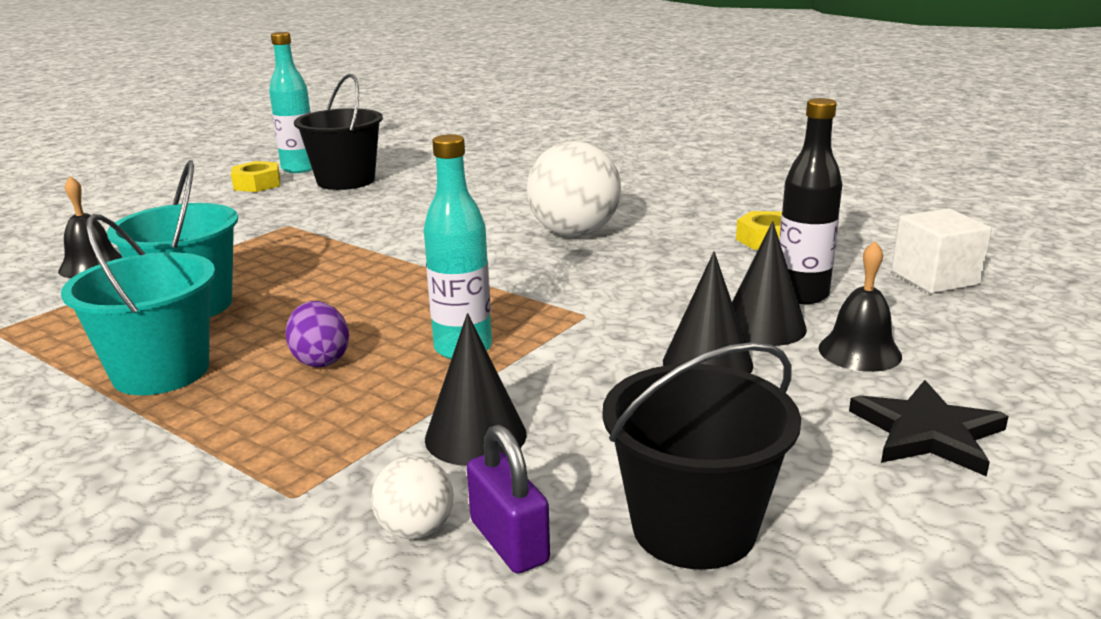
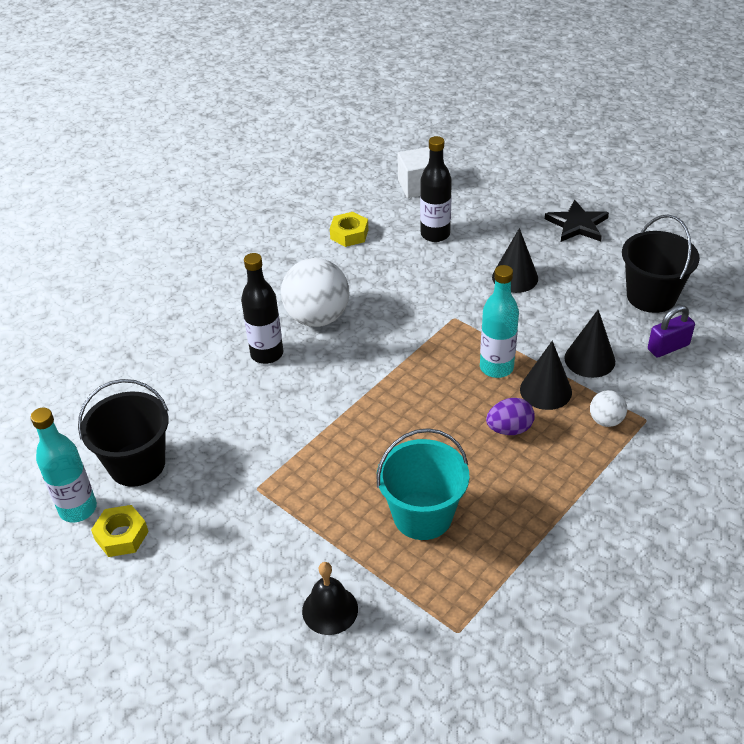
camera: 85 degrees left, 20 degrees up
turquoise bucket [61,214,215,395] -> none
white ball [371,456,454,539] -> white ball moved to [590,390,627,427]
black cone [732,221,807,346] -> black cone moved to [520,341,572,410]
black bell [819,241,902,372] -> none
none -> black bottle [241,253,283,364]

